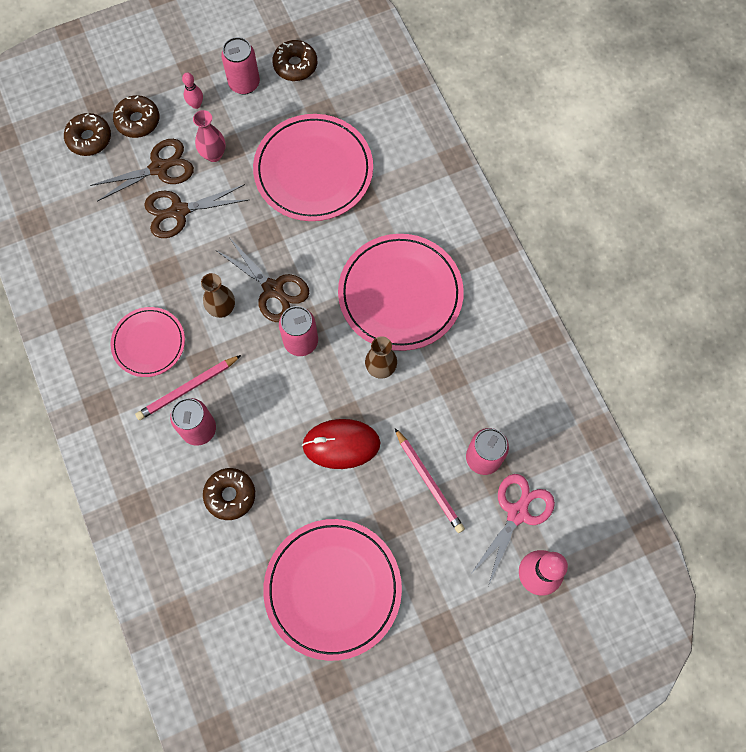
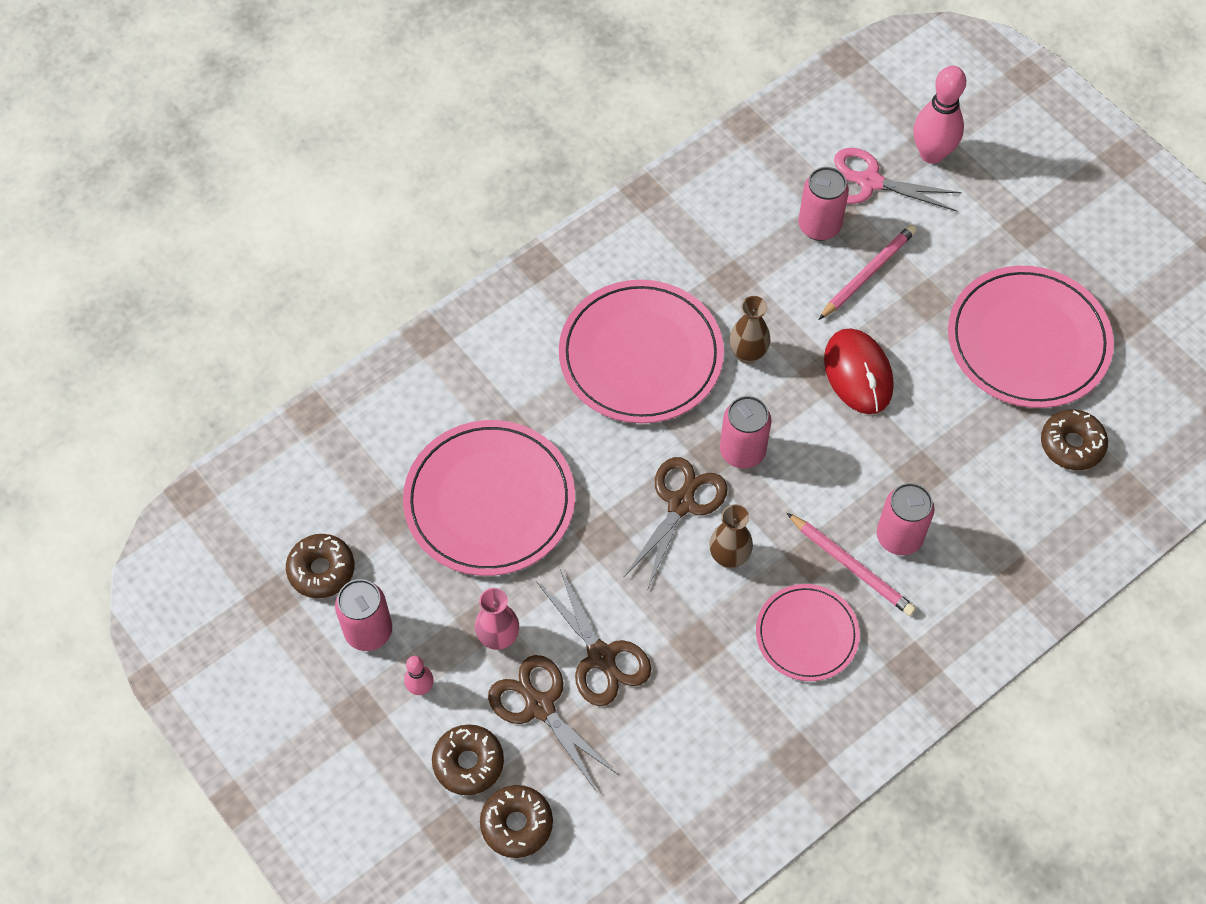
camera: 105 degrees left, 10 degrees down
brown donut [203,468,255,520] -> brown donut moved to [1041,409,1108,470]

